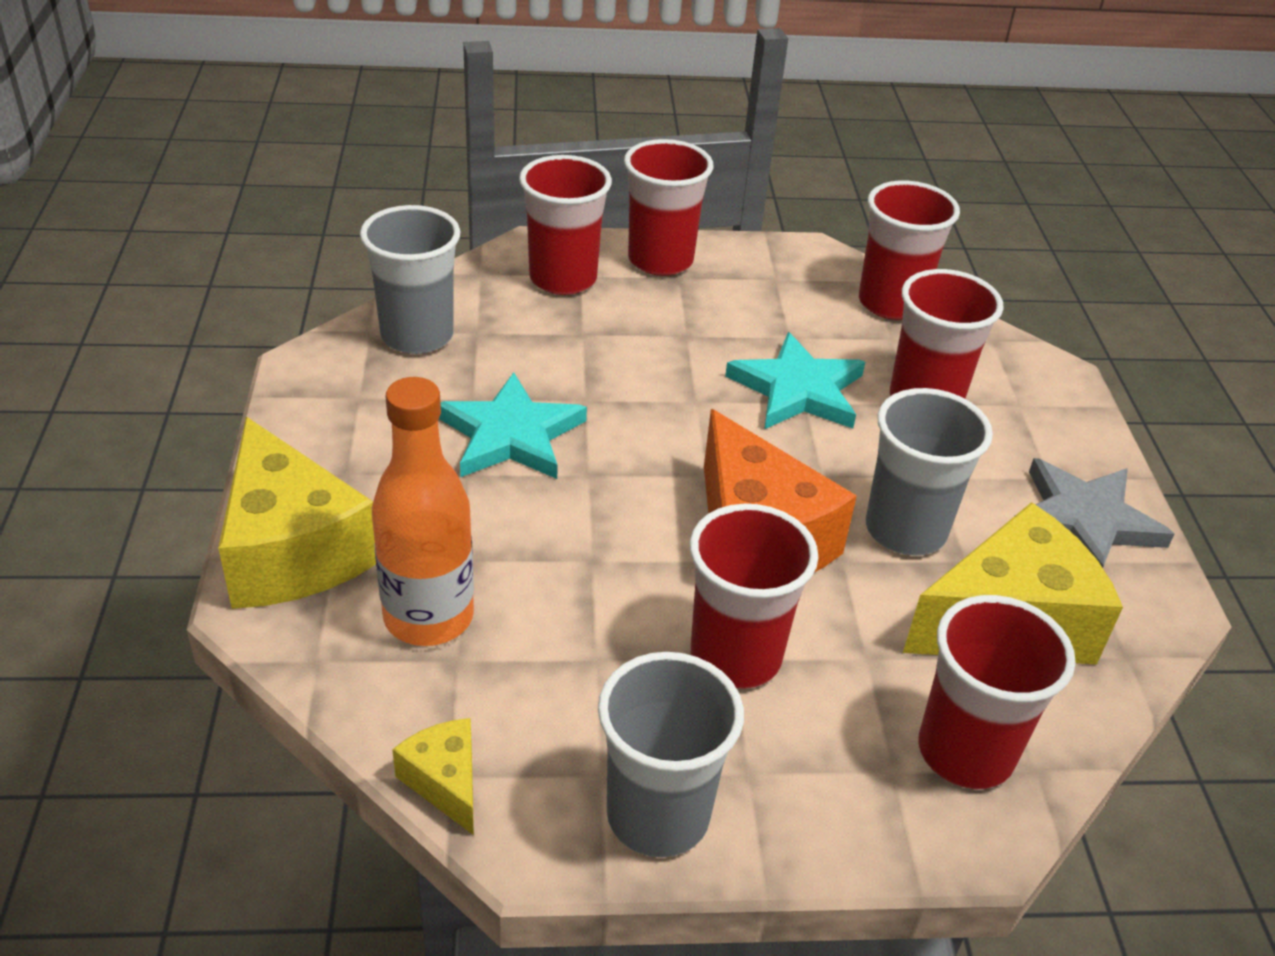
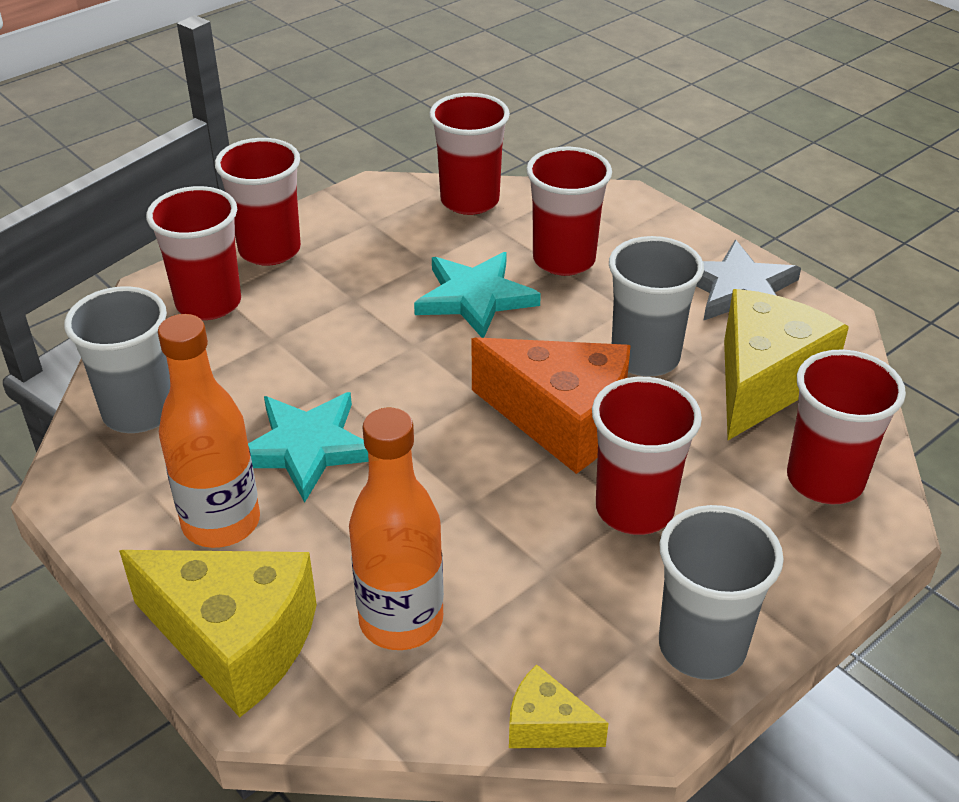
camera: 35 degrees left, 0 degrees up
none -> orange bottle [158,314,260,548]

